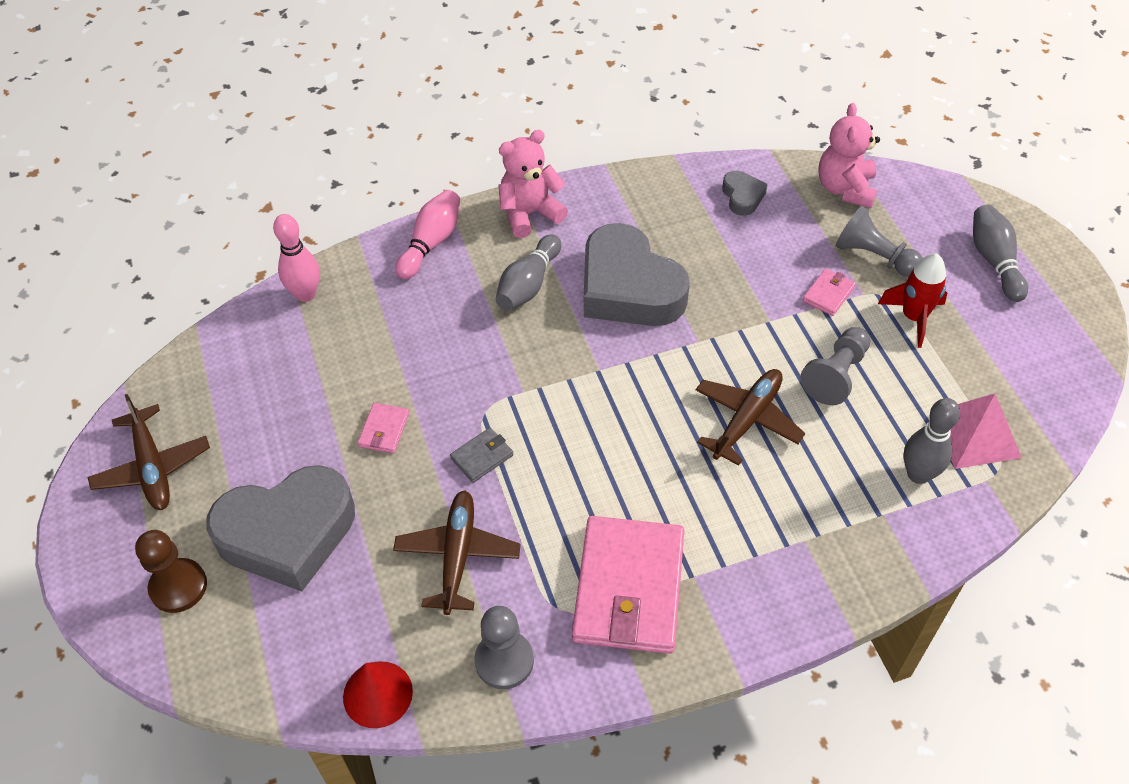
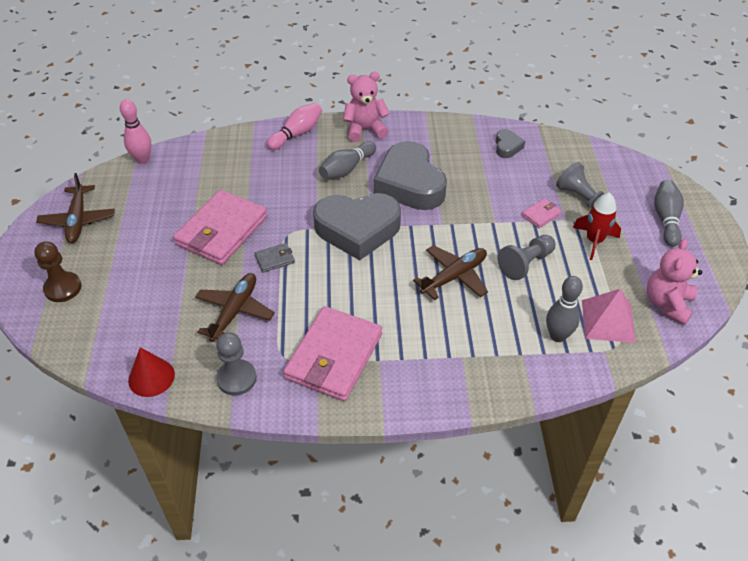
camera: 15 degrees right, 5 degrees down
grey heart [206,465,355,591] -> grey heart moved to [313,193,401,260]
pink bowling pin [273,214,320,302] -> pink bowling pin moved to [120,99,151,164]
pink wallet [358,403,409,453] -> pink wallet [173,190,267,265], size x2.38
pink teddy bear [818,103,880,208] -> pink teddy bear moved to [647,238,702,325]

